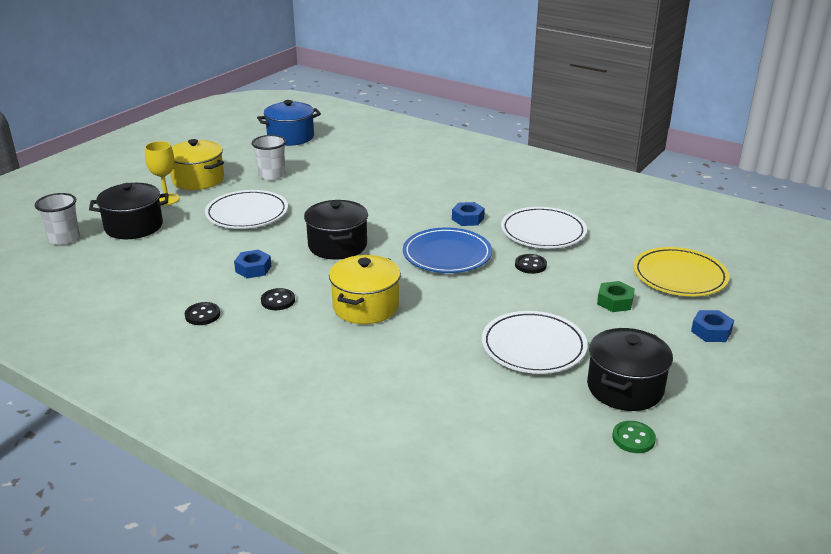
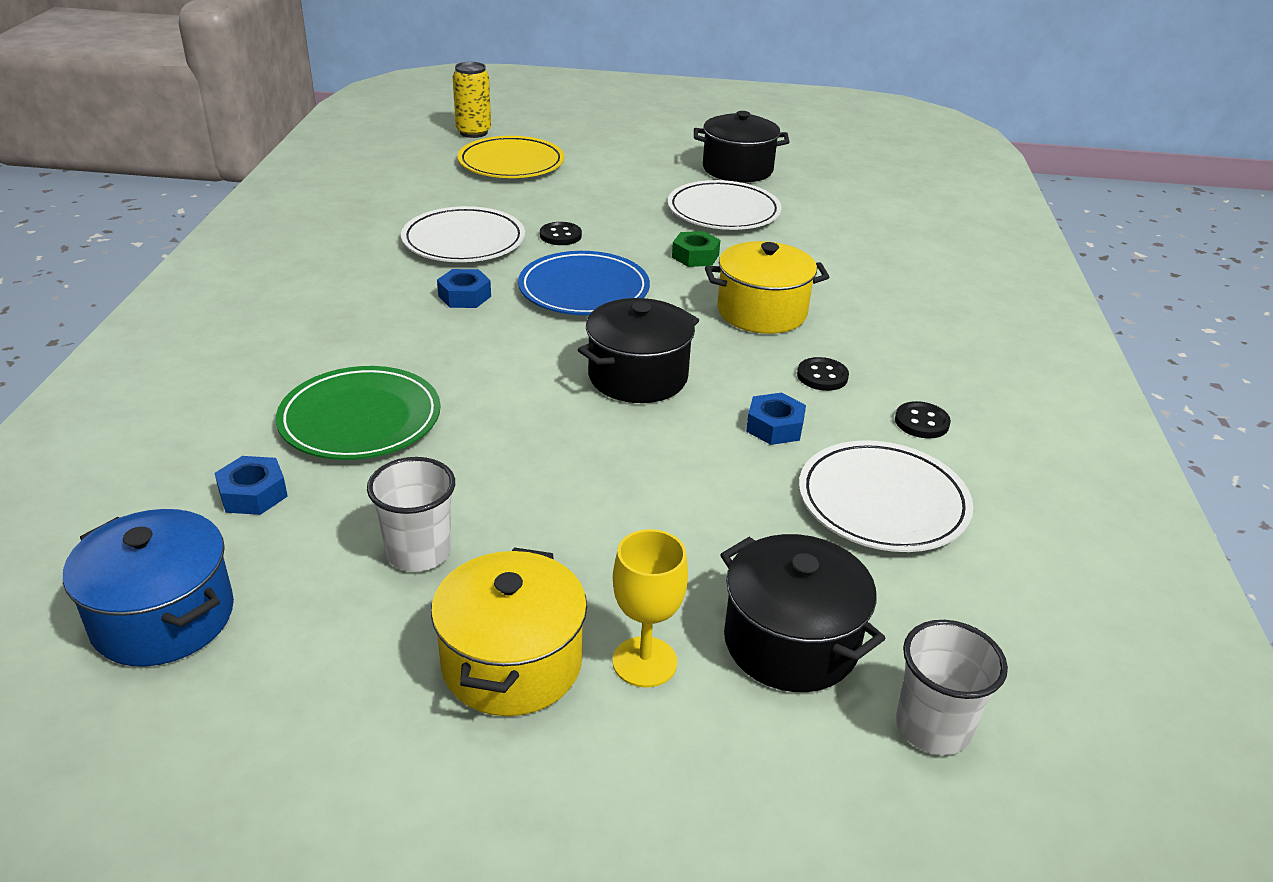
camera: 120 degrees left, 5 degrees up
white plate [205,190,288,229] -> white plate moved to [799,440,973,552]
green nut [597,281,635,312] -> green nut moved to [672,231,720,267]
green button [612,421,656,453] -> none
blue nut [691,310,734,342] -> blue nut moved to [215,456,288,515]
none -> green plate [276,366,441,460]
none -> yellow can [453,62,491,138]

